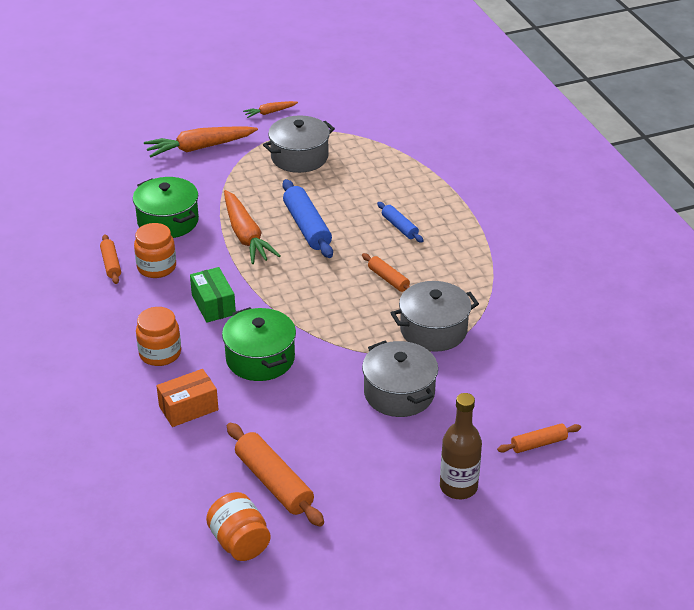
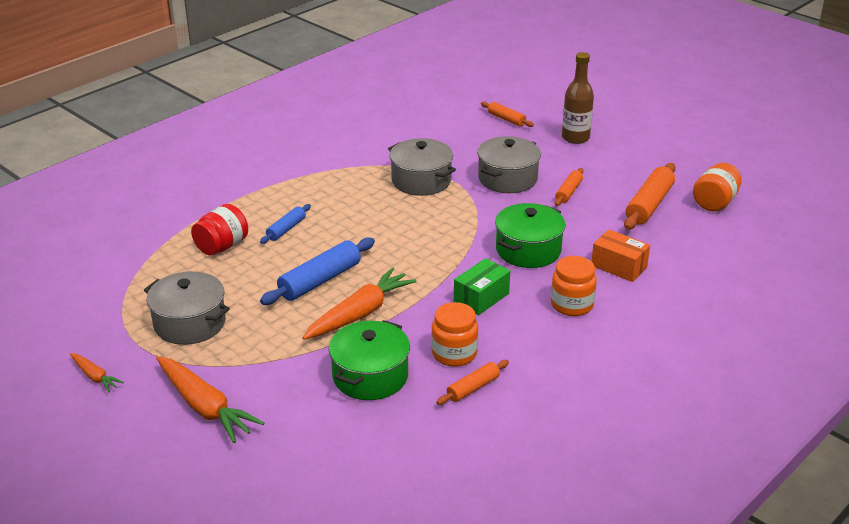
camera: 115 degrees left, 5 degrees down
orange rolling pin [362,253,410,292] -> orange rolling pin moved to [555,168,583,206]
none -> red jar [191,204,248,256]

